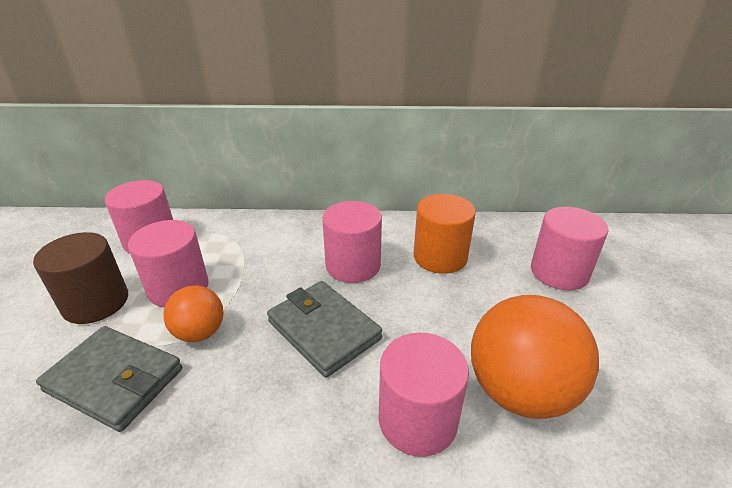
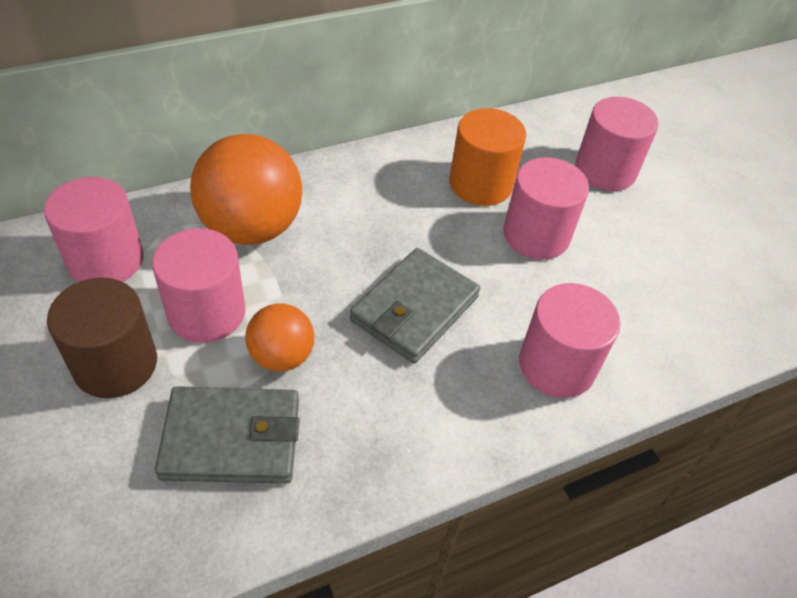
camera: 30 degrees left, 15 degrees up
grey wallet [267,281,382,378] -> grey wallet turned 75 degrees counterclockwise [350,248,480,363]
pink cylinder [322,201,382,283] -> pink cylinder moved to [503,157,589,260]
orange ball [471,295,599,419] -> orange ball moved to [190,134,302,245]

